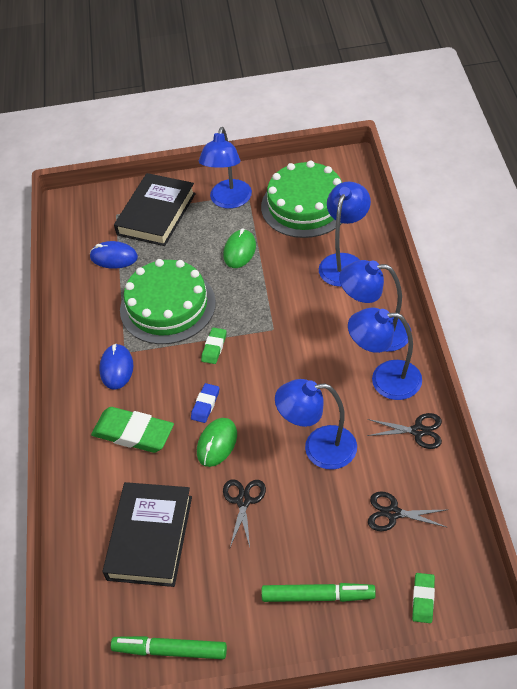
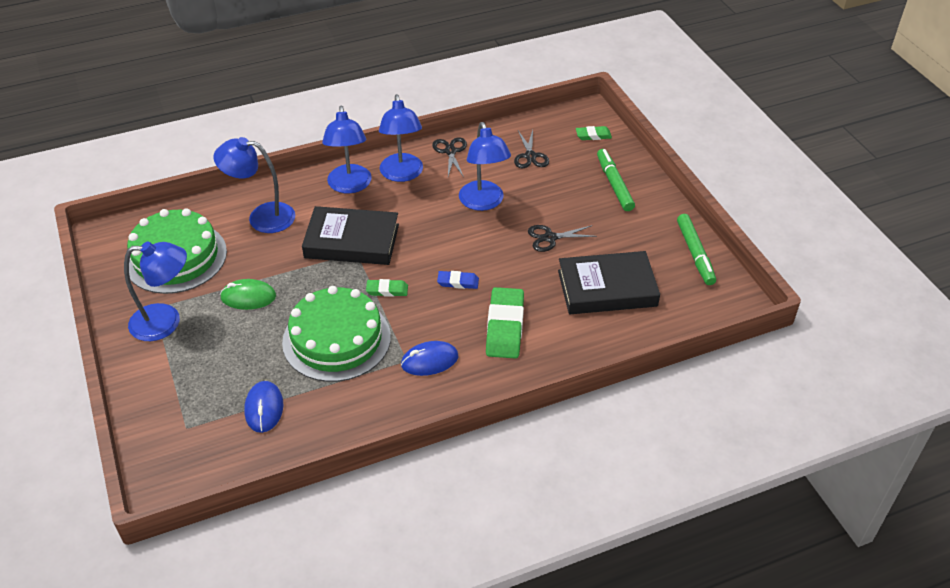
camera: 110 degrees left, 5 degrees down
black book [114,173,196,246] -> black book moved to [302,206,399,265]
green mouse [197,418,237,467] -> none

